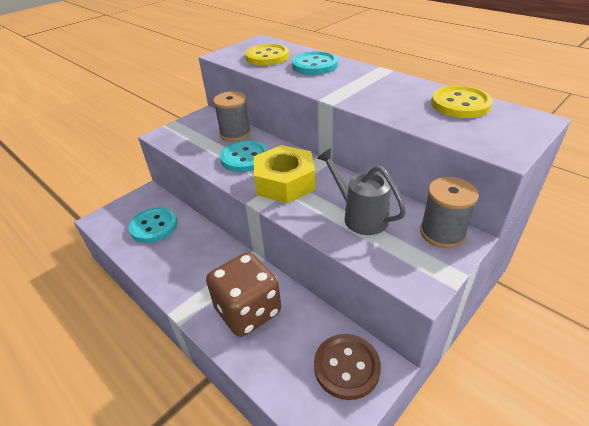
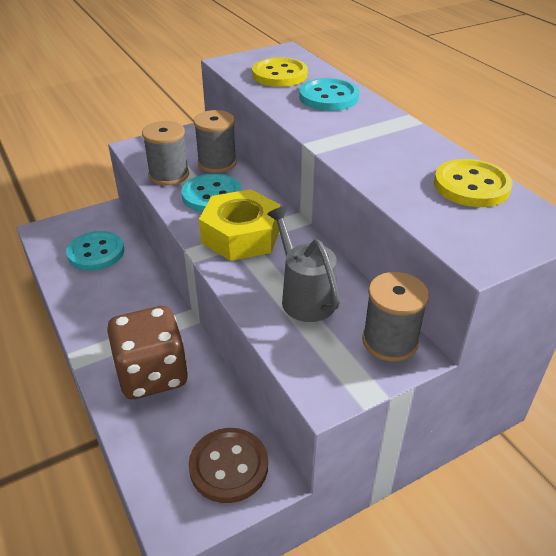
camera: 15 degrees right, 0 degrees up
none -> grey spool [142,121,189,186]

